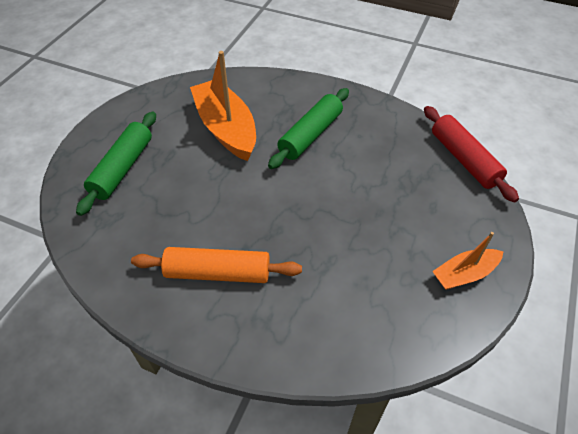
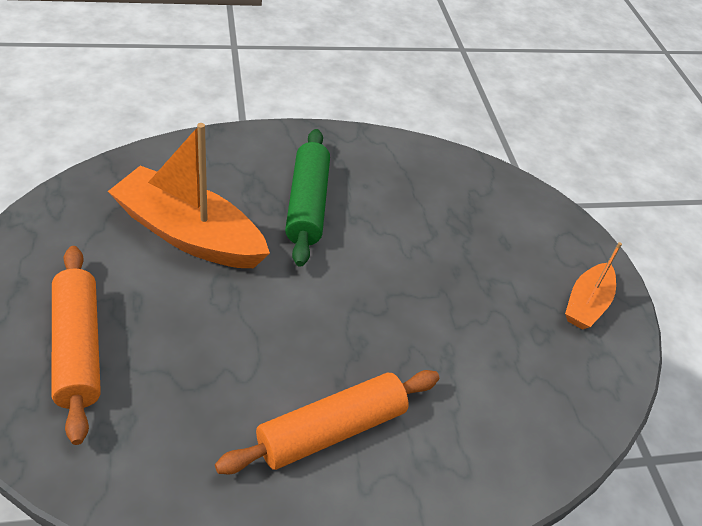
camera: 40 degrees left, 5 degrees down
green rolling pin [76,112,156,216] -> orange rolling pin [51,246,101,445]
red rolling pin [424,106,519,203] -> none

